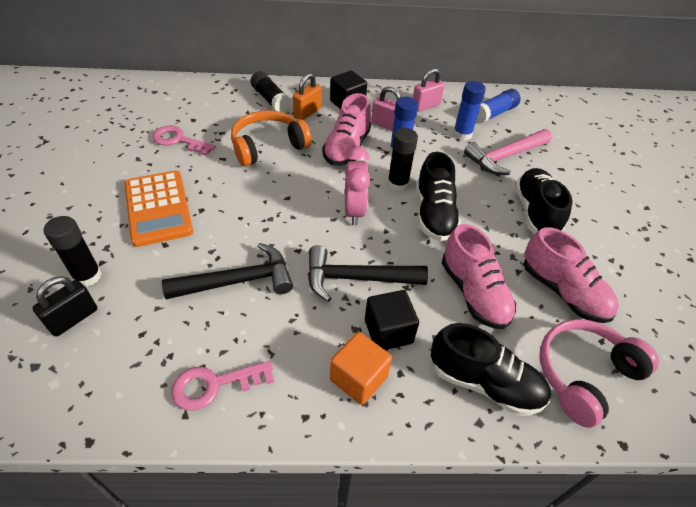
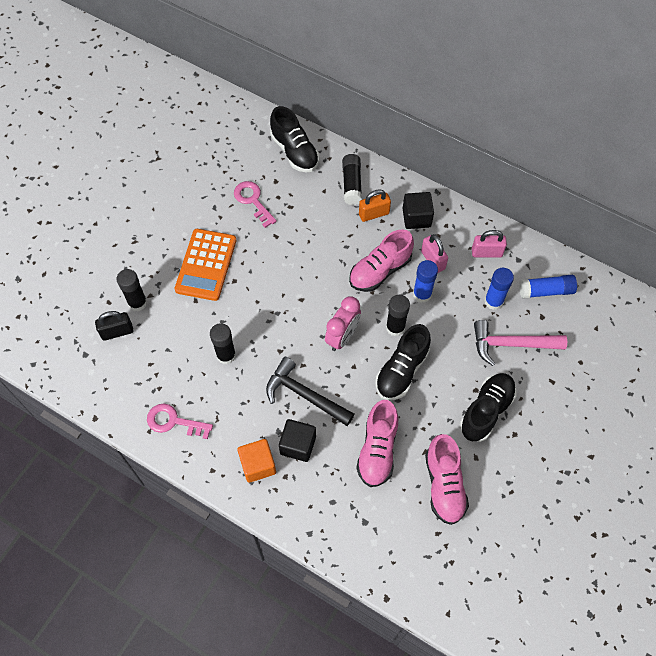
camera: 35 degrees right, 15 degrees up
black hammer [162,243,293,299] -> black glue stick [210,323,236,365]
orange headphones [231,110,312,166] -> none
black shoe [431,323,551,416] -> black shoe moved to [270,106,319,173]
pink headphones [540,319,659,428] -> none

